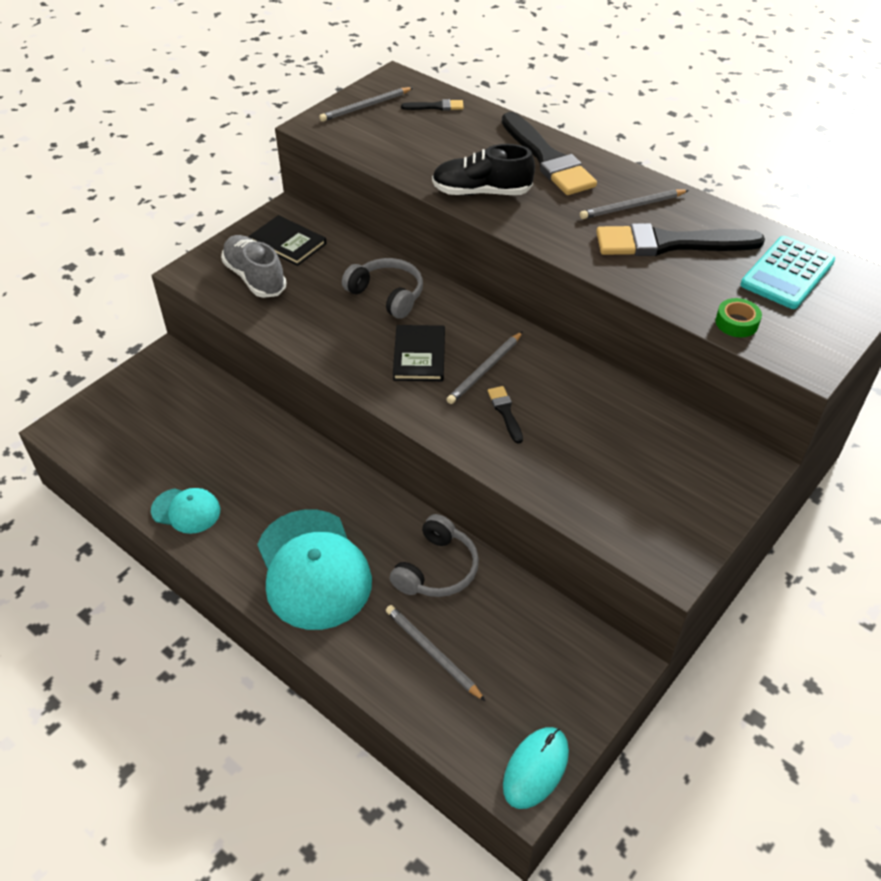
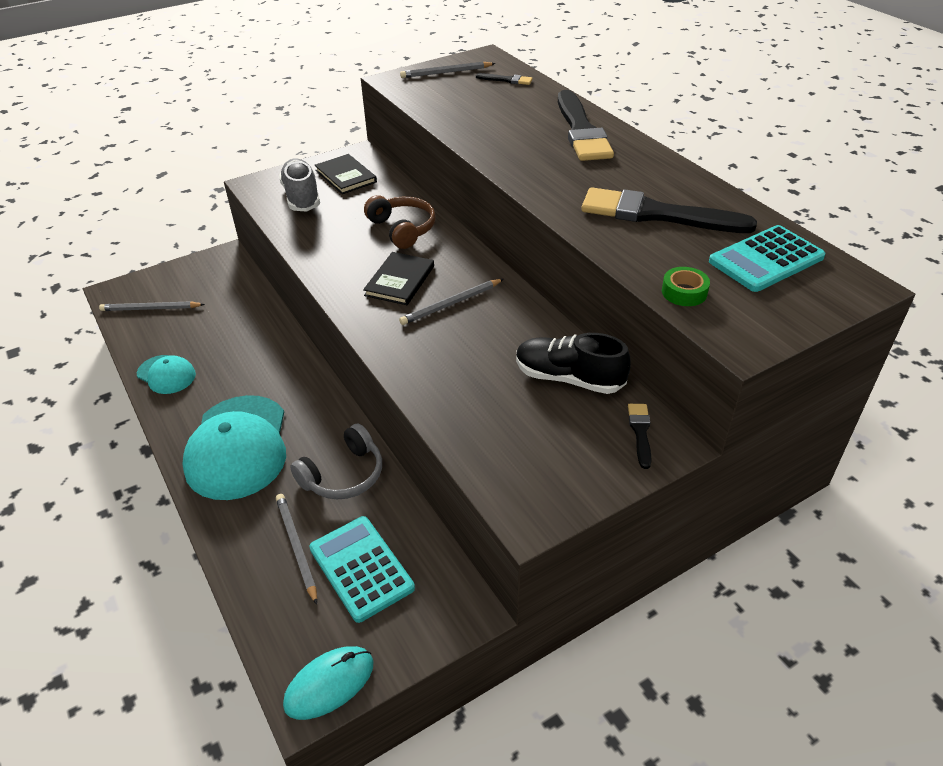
camera: 20 degrees right, 5 degrees down
grey headphones [342,258,423,319] -> brown headphones [364,195,436,249]
black shoe [432,144,535,196] -> black shoe moved to [516,333,631,394]
black brush [488,386,523,444] -> black brush moved to [628,404,652,469]
grey pencil [580,189,689,219] -> grey pencil moved to [99,301,205,311]
none -> turquoise calculator [309,516,415,623]

